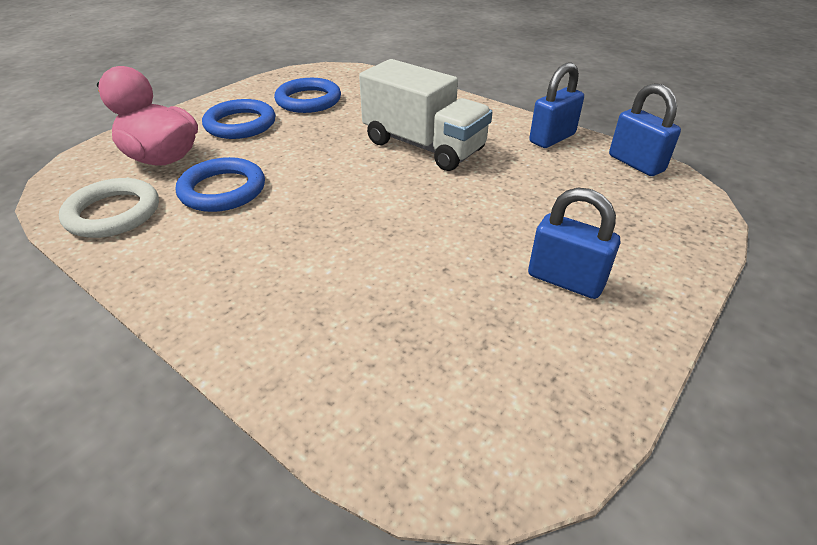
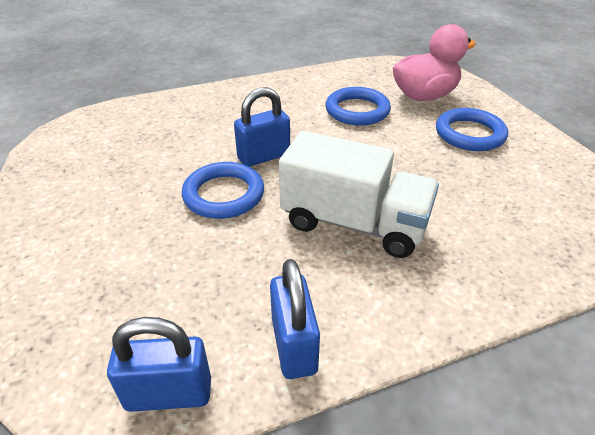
camera: 120 degrees right, 0 degrees up
white ring [59,178,159,238] -> none
blue ring [274,78,341,113] -> blue ring moved to [182,162,264,219]
white truck [359,59,492,171] -> white truck turned 135 degrees counterclockwise [279,131,439,258]
blue padlock [528,188,620,299] -> blue padlock moved to [234,87,290,167]

